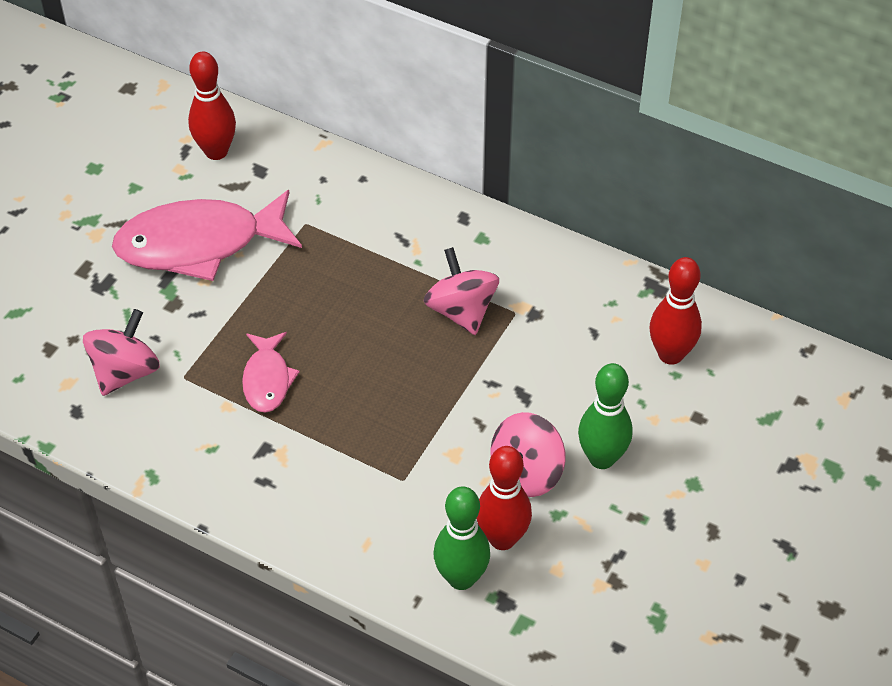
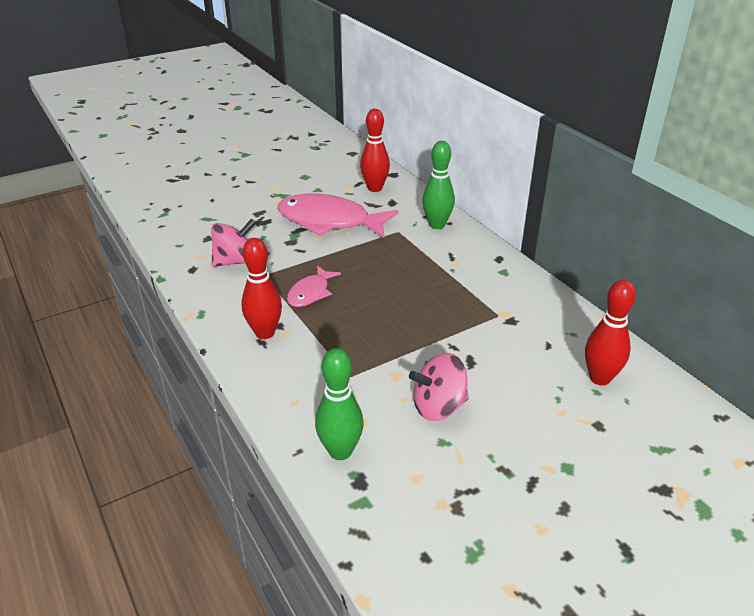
camera: 30 degrees right, 15 degrees down
pink spinning top [423,247,499,335] -> none
red bowling pin [476,446,532,550] -> red bowling pin moved to [241,238,282,339]
green bowling pin [578,363,633,469] -> green bowling pin moved to [422,141,455,229]

